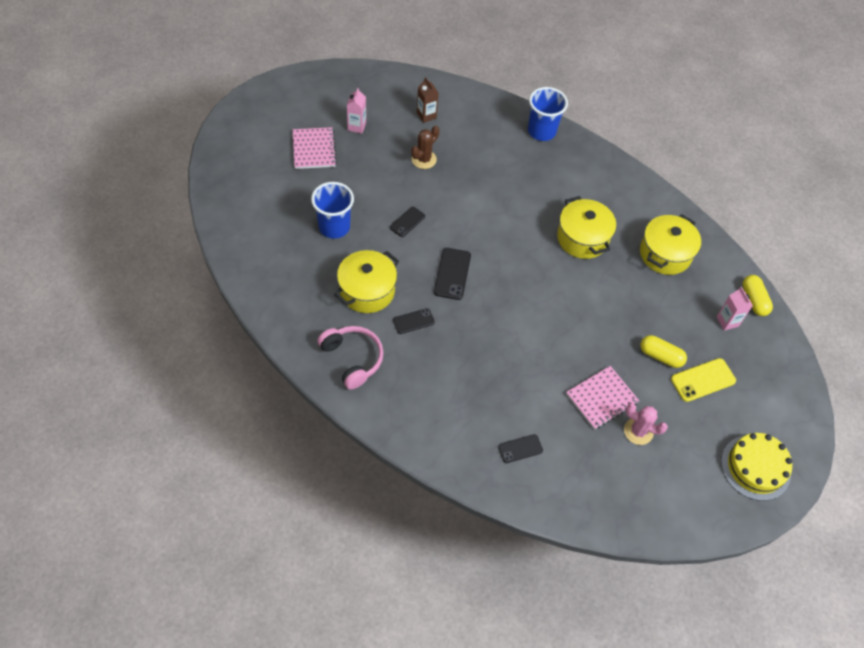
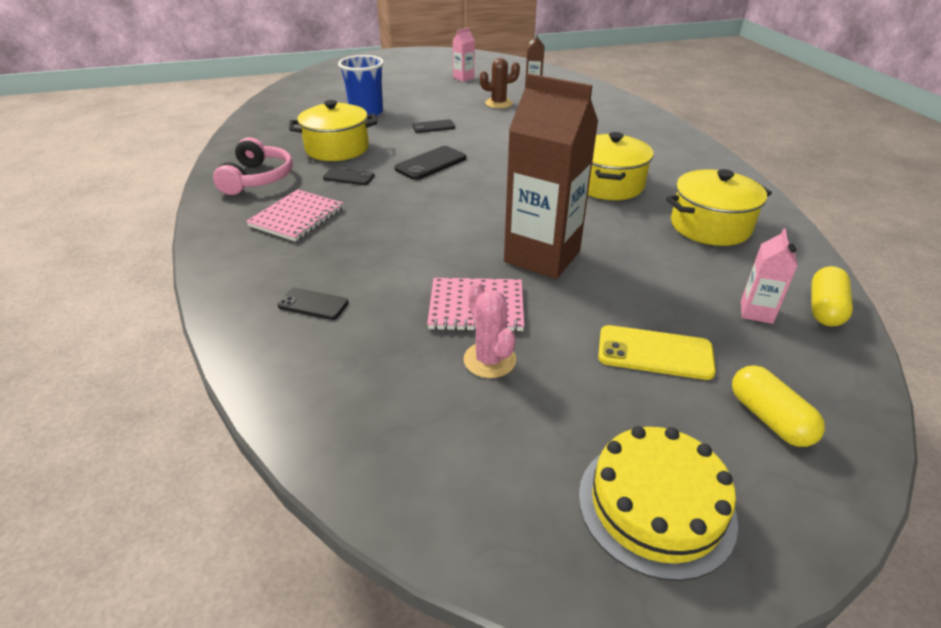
camera: 40 degrees right, 20 degrees down
pink notebook [293,127,337,169] -> pink notebook moved to [246,189,344,242]
blue cup [528,87,568,141] -> none
yellow capsule [641,335,687,368] -> yellow capsule moved to [732,365,825,447]
none -> brown carton [504,73,598,279]

